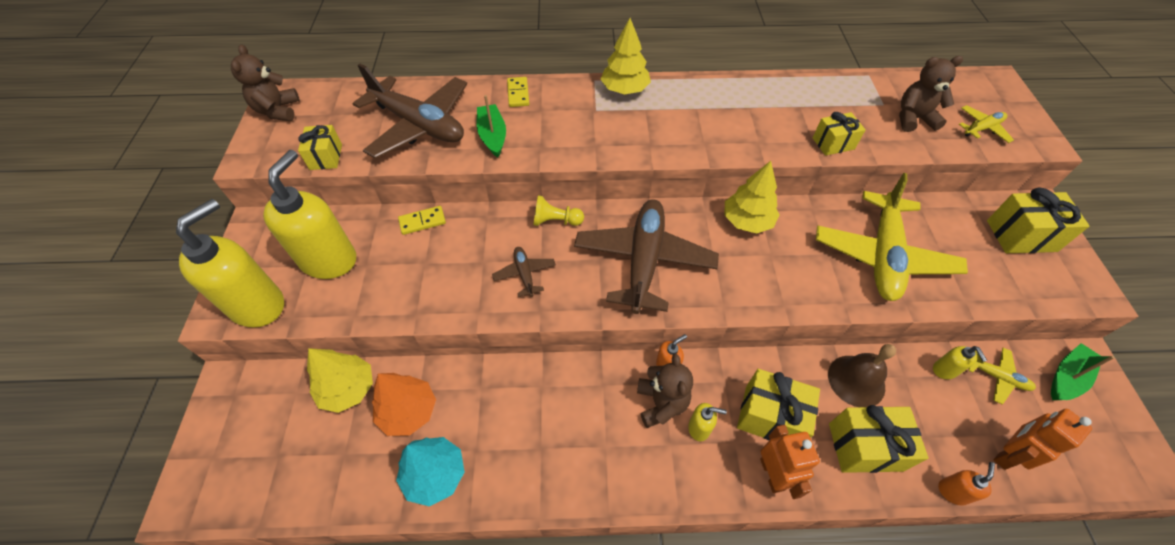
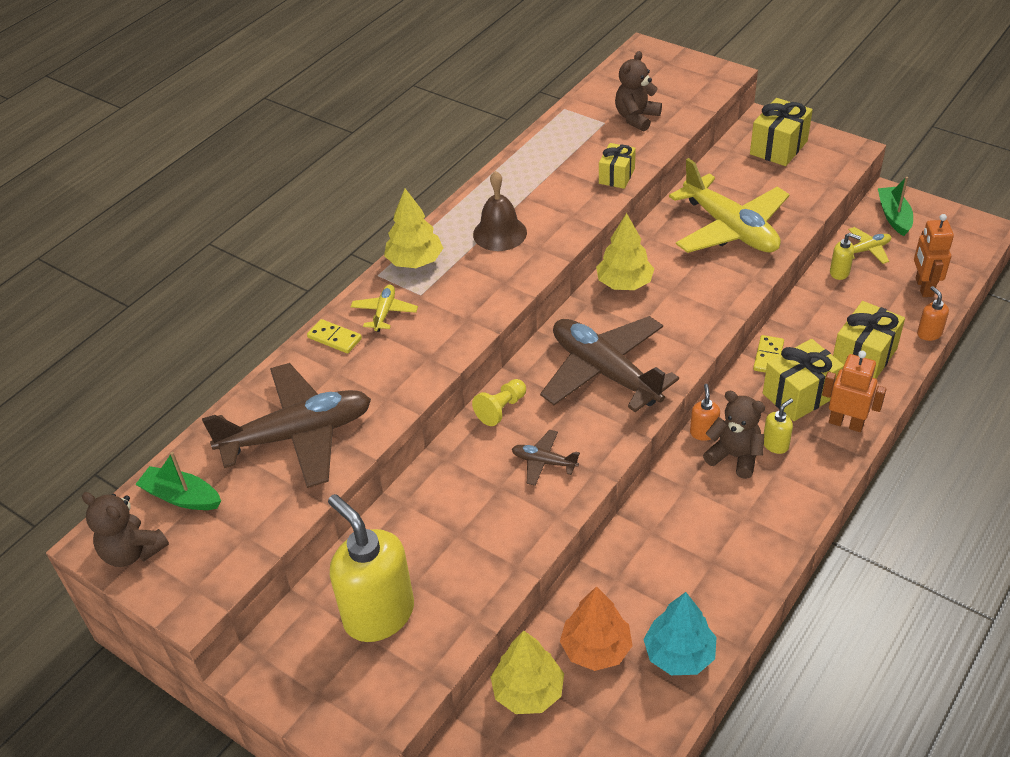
camera: 50 degrees left, 10 degrees down
yellow soap dispenser [176,199,284,328] -> none
yellow gift [298,125,342,170] -> none
yellow domino [398,206,446,235] -> yellow domino moved to [753,335,784,373]
green boat [477,95,506,158] -> green boat moved to [135,452,221,510]
brown bell [828,344,896,407] -> brown bell moved to [473,171,527,251]
yellow plane [959,105,1014,143] -> yellow plane moved to [351,285,418,332]

